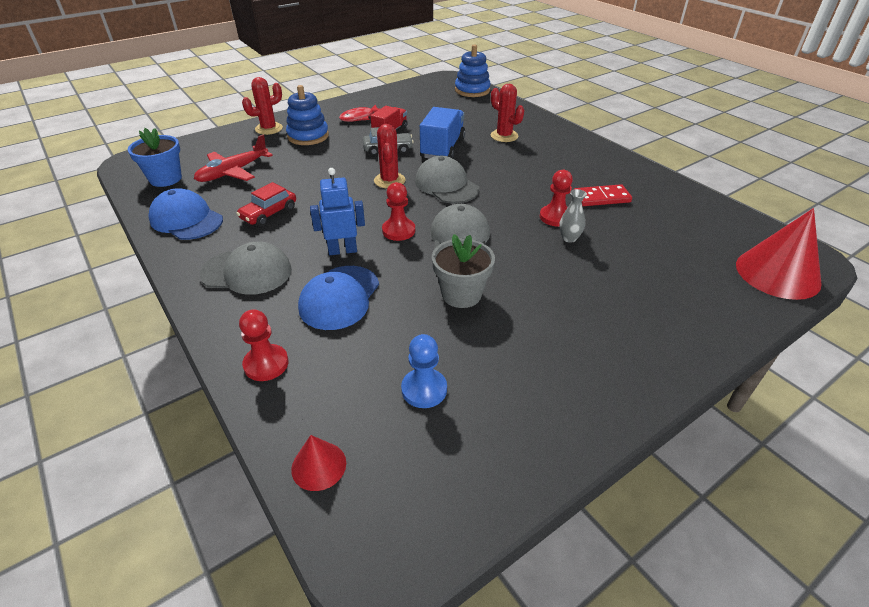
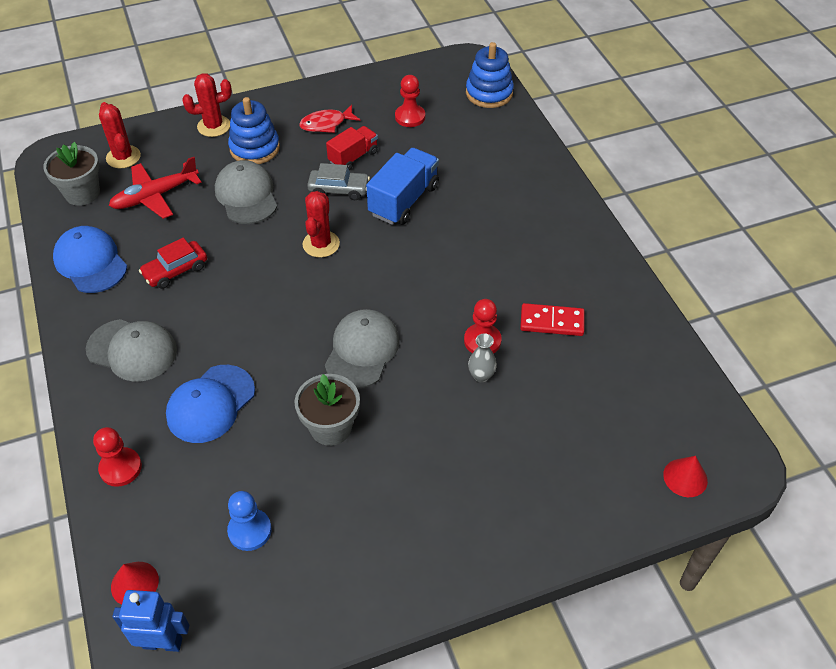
camera: 15 degrees right, 10 degrees up
blue flower pot [128,128,182,187] -> grey flower pot [43,142,100,206]
blue robot [310,168,365,255] -> blue robot moved to [112,590,189,652]
red pawn [382,182,415,241] -> red pawn moved to [395,75,425,127]
grey cap [415,156,480,204] -> grey cap moved to [215,160,277,224]
red cactus [491,84,524,142] -> red cactus moved to [99,102,141,168]
red cone [736,208,822,300] -> red cone [663,456,708,497], size x0.50

